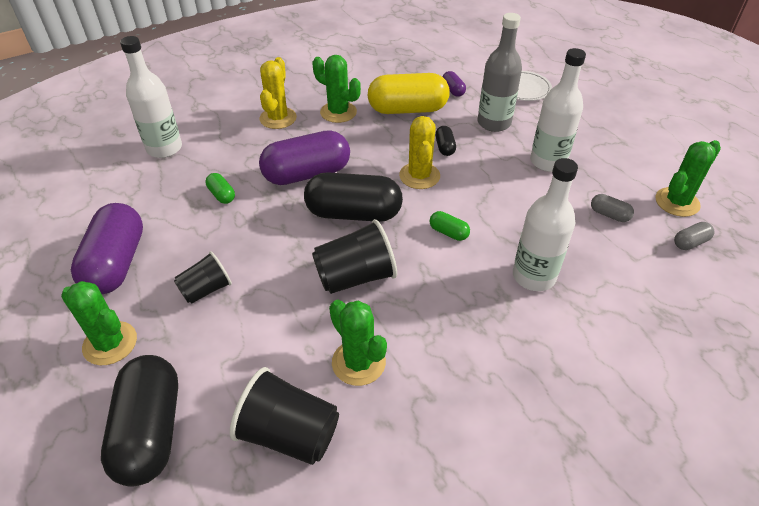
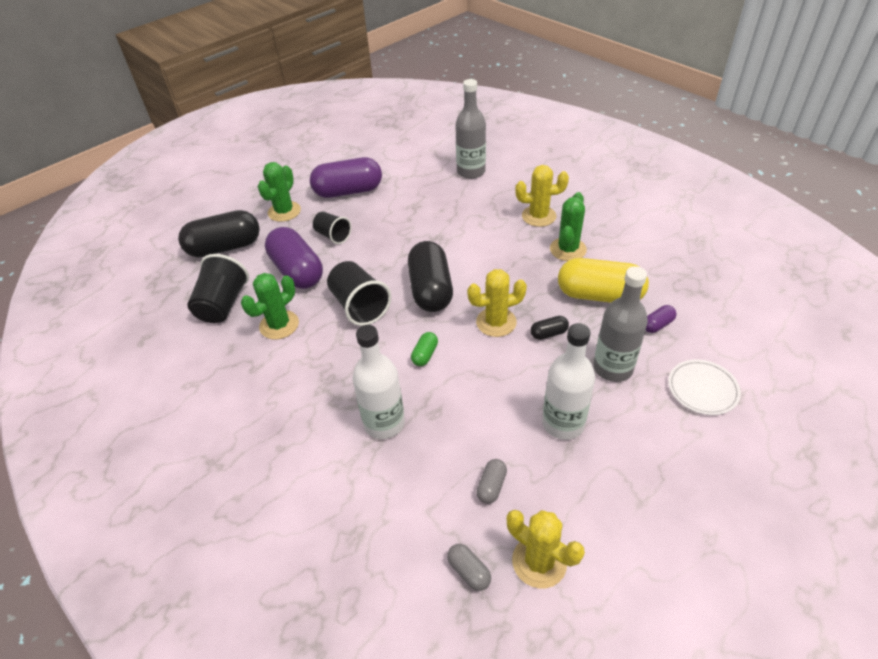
camera: 80 degrees right, 0 degrees up
white bottle [120,36,182,158] -> grey bottle [455,79,486,179]
green capsule [206,173,235,204] -> none
purple capsule [259,130,350,185] -> purple capsule moved to [265,227,323,289]
yellow capsule [368,73,450,114] -> yellow capsule turned 60 degrees counterclockwise [558,258,649,303]
green cactus [655,140,721,217] -> yellow cactus [507,510,585,589]

